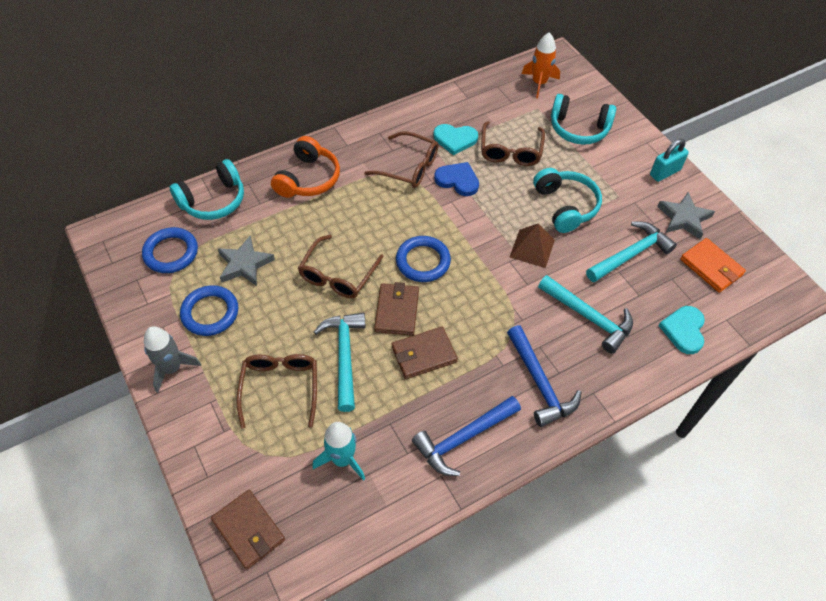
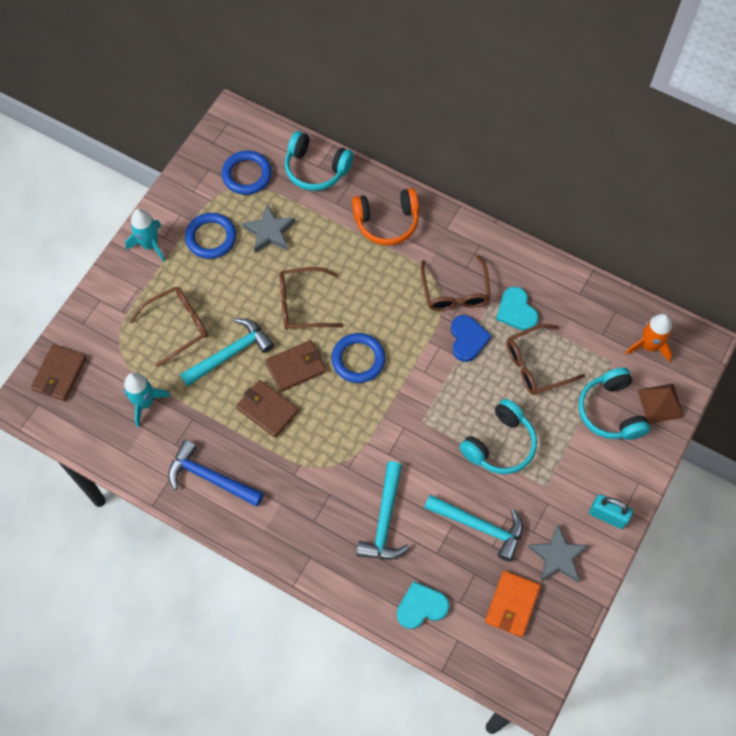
camera: 60 degrees right, 10 degrees up
grey rocket [144,326,201,393] -> turquoise rocket [125,209,165,262]
blue hammer [507,325,582,427] -> none
brown pyramid [510,224,555,268] -> brown pyramid moved to [638,383,684,424]

